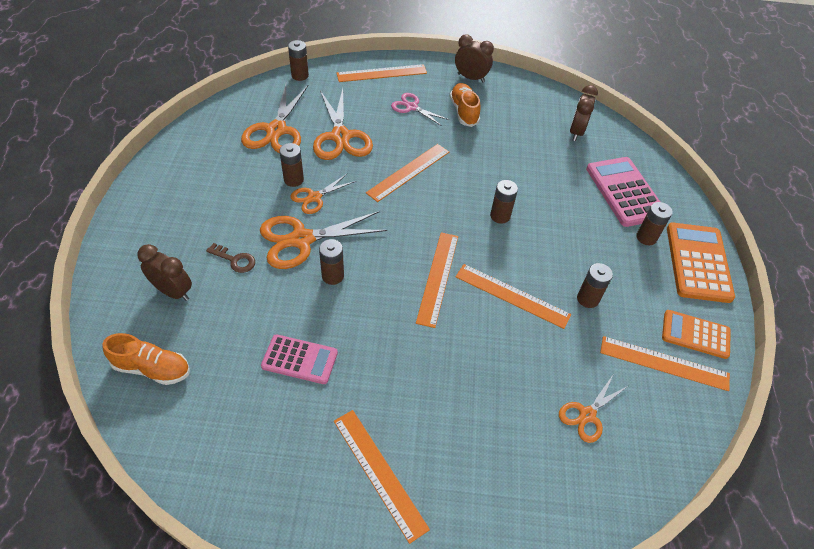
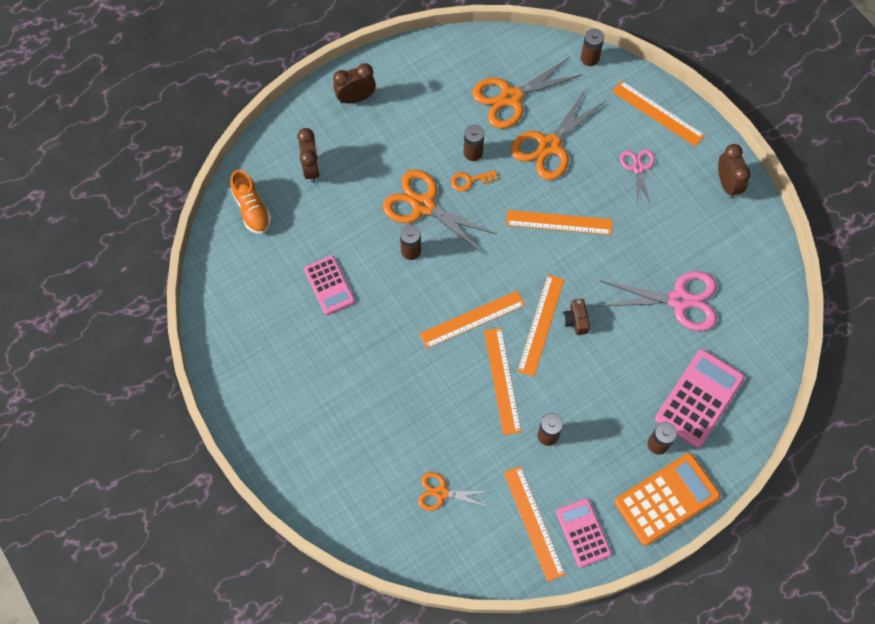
camera: 55 degrees right, 15 degrees up
brown key [206,243,255,273] -> none
orange scissors [291,173,356,214] -> orange key [451,171,498,192]
orange ruler [334,410,430,544] -> orange ruler moved to [517,275,564,377]
orange shoe [450,83,481,127] -> none
brown battery [490,180,518,224] -> brown camera [563,299,590,335]
brown clock [570,85,598,141] -> brown clock moved to [333,63,376,104]
orange calculator [662,310,731,359] -> pink calculator [556,498,612,567]
none -> pink scissors [599,271,717,331]

